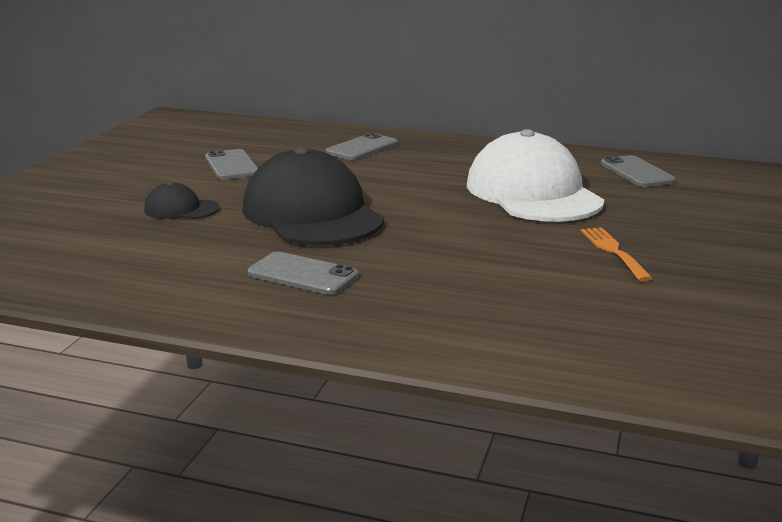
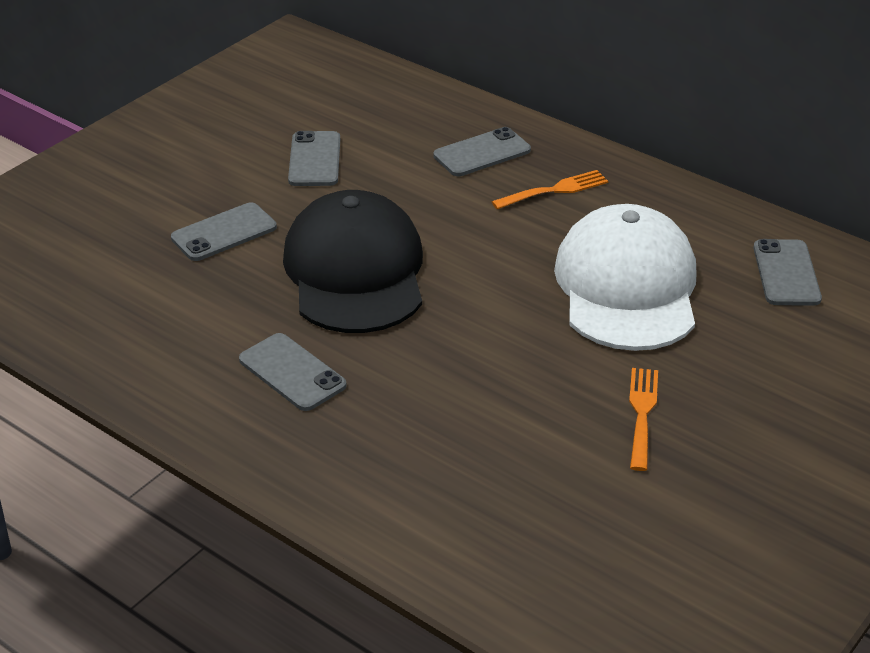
camera: 20 degrees right, 15 degrees up
black cap [144,182,220,219] -> grey phone [171,202,277,261]
none -> orange fork [492,170,608,210]

